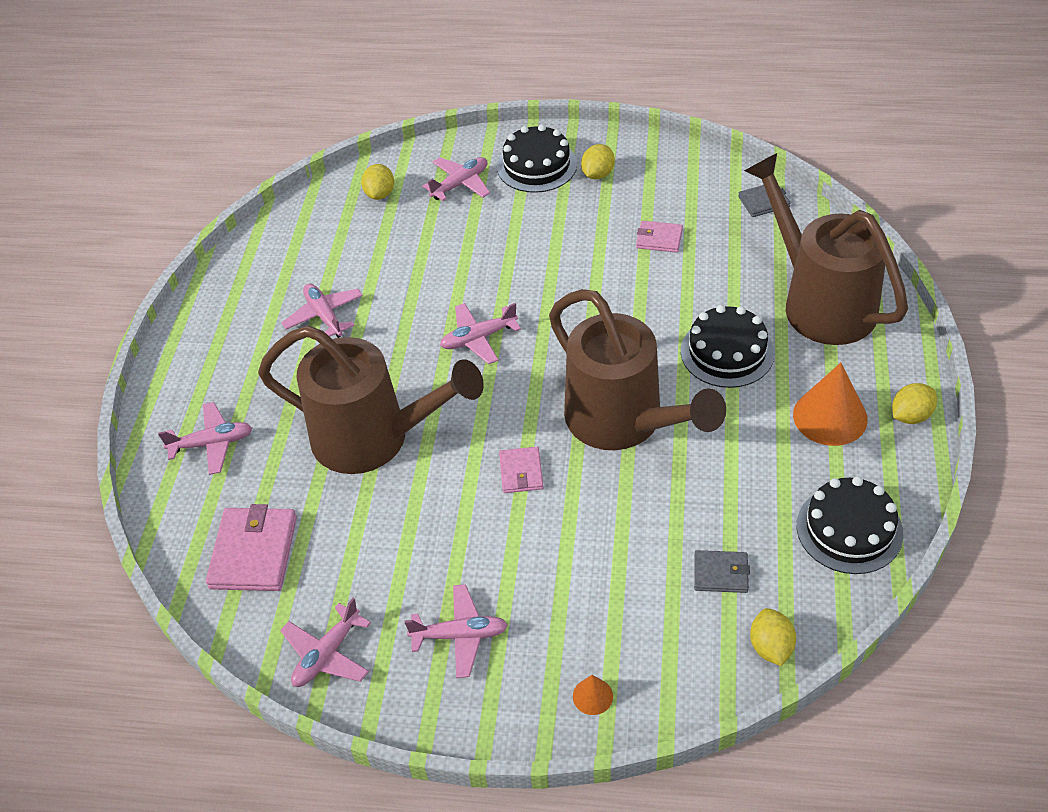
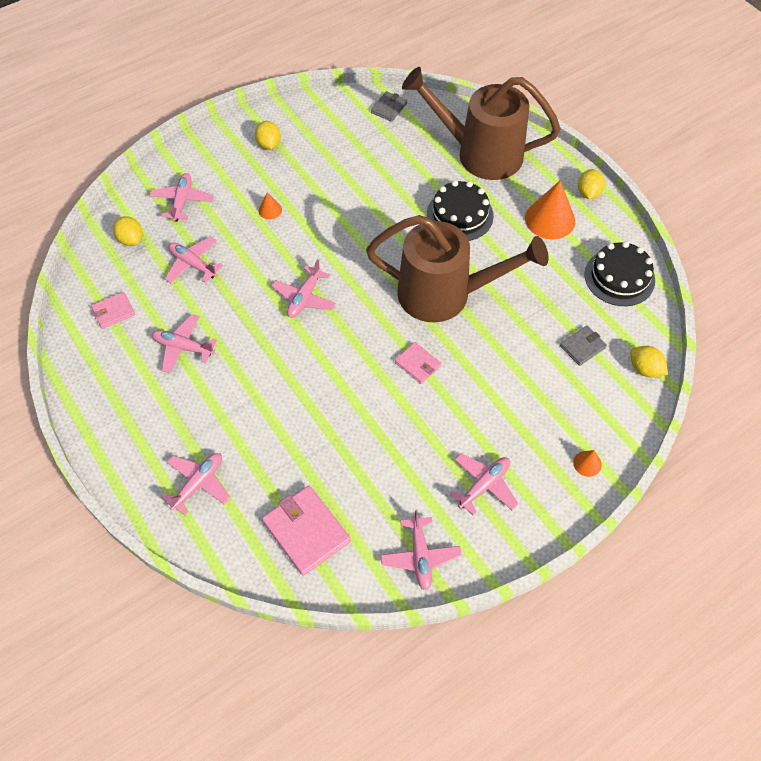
camera: 45 degrees left, 10 degrees up
brown watering can [258,325,484,474] -> none
black cake [497,124,577,193] -> none
pink wallet [636,221,683,253] -> pink wallet moved to [91,292,135,329]
none -> pink plane [165,236,223,283]
none -> orange cone [258,192,282,219]

